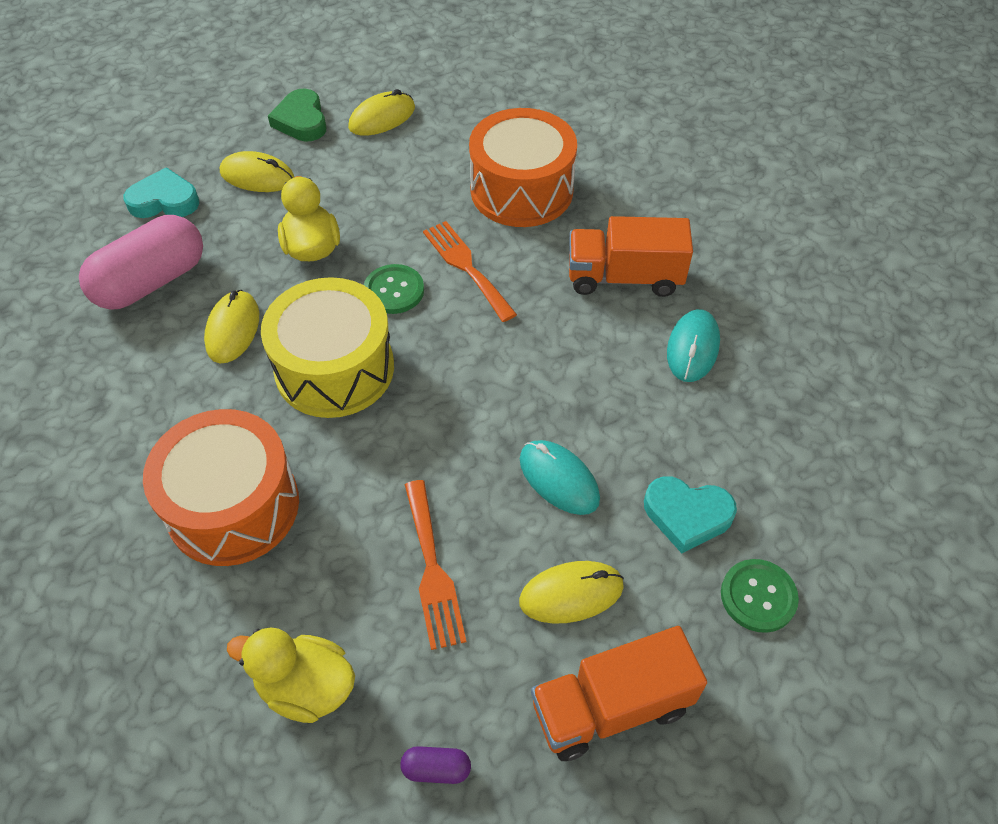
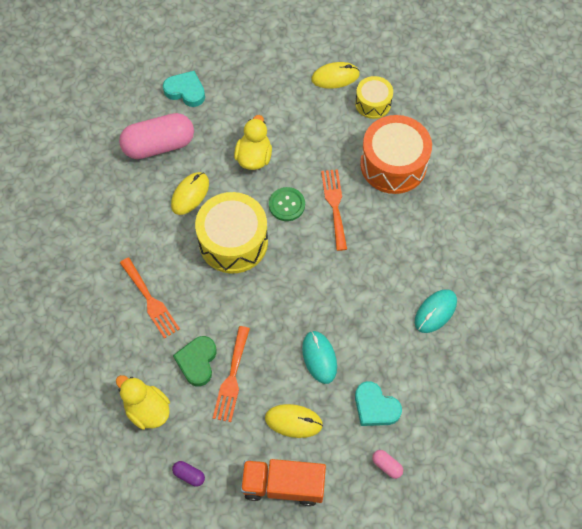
camera: 25 degrees right, 10 degrees up
orange drum [143,409,299,566] -> orange fork [120,257,180,339]
yellow mouse [220,151,294,192] -> none
green heart [268,89,326,141] -> green heart moved to [173,336,216,387]
orange truck [569,216,693,297] -> none
green button [721,559,799,633] -> pink capsule [372,450,403,479]
none -> yellow drum [355,76,393,119]

